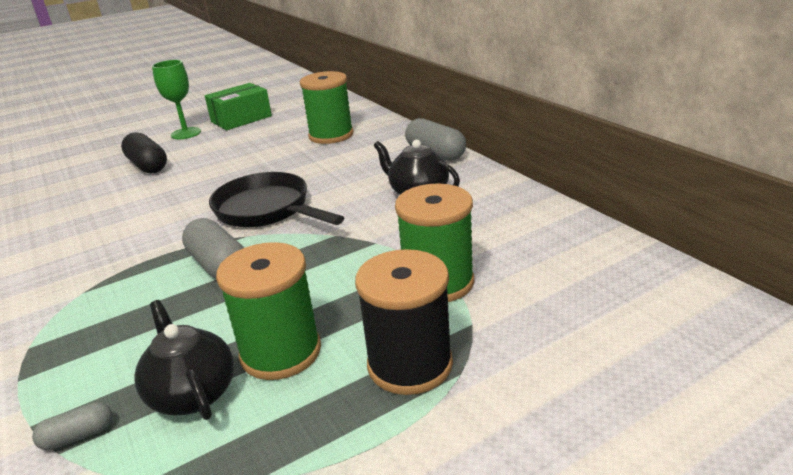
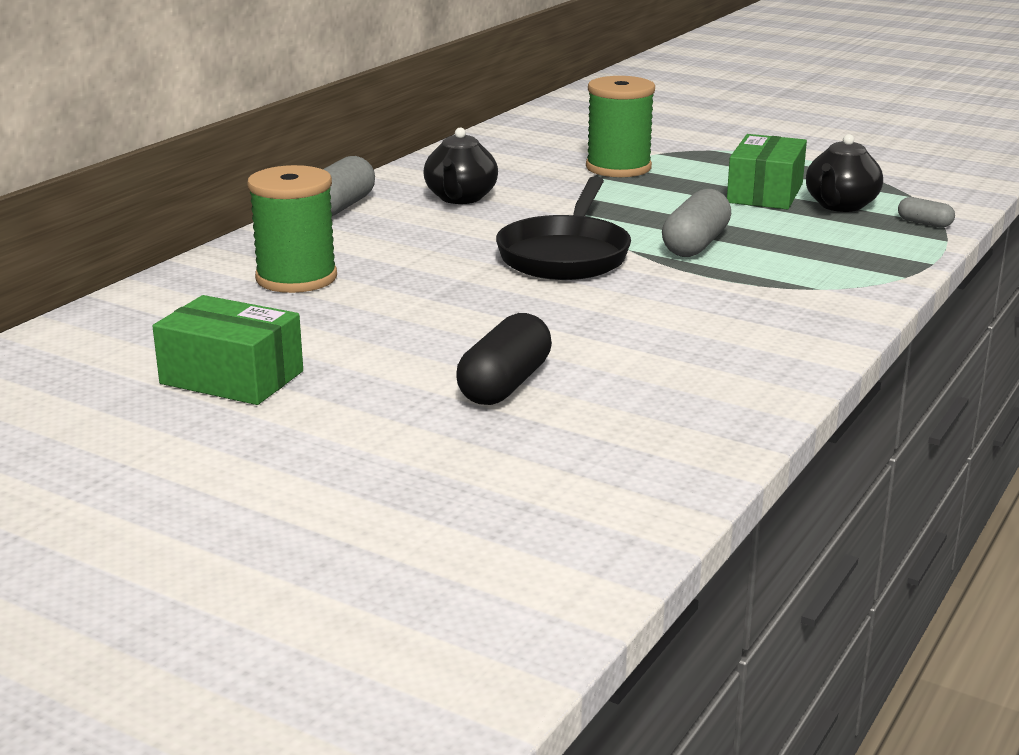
camera: 120 degrees left, 5 degrees down
green goblet [152,60,201,139] -> none
green spool [216,242,321,380] -> green box [727,134,807,209]
black spool [355,249,453,395] -> none

